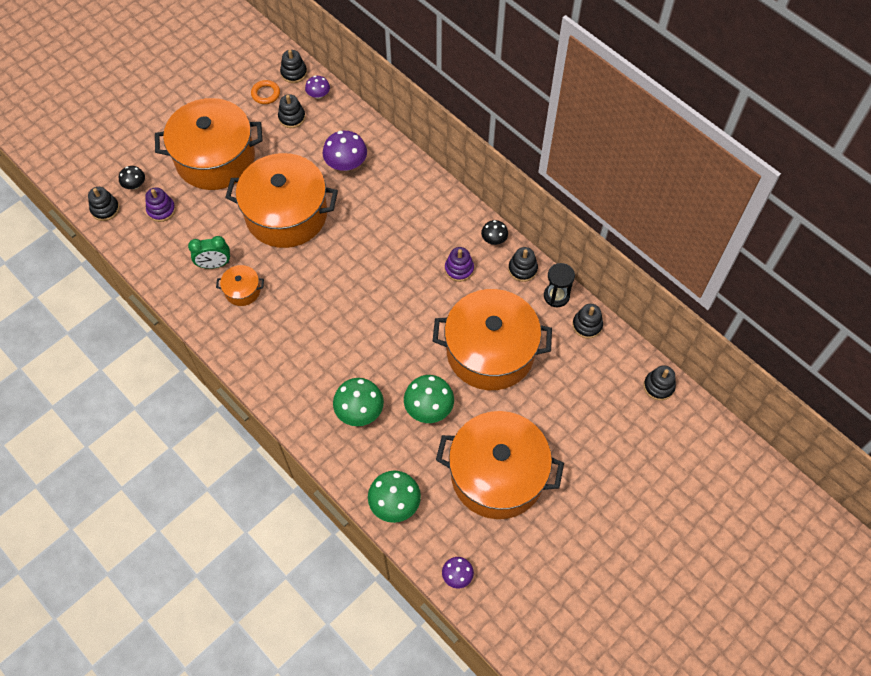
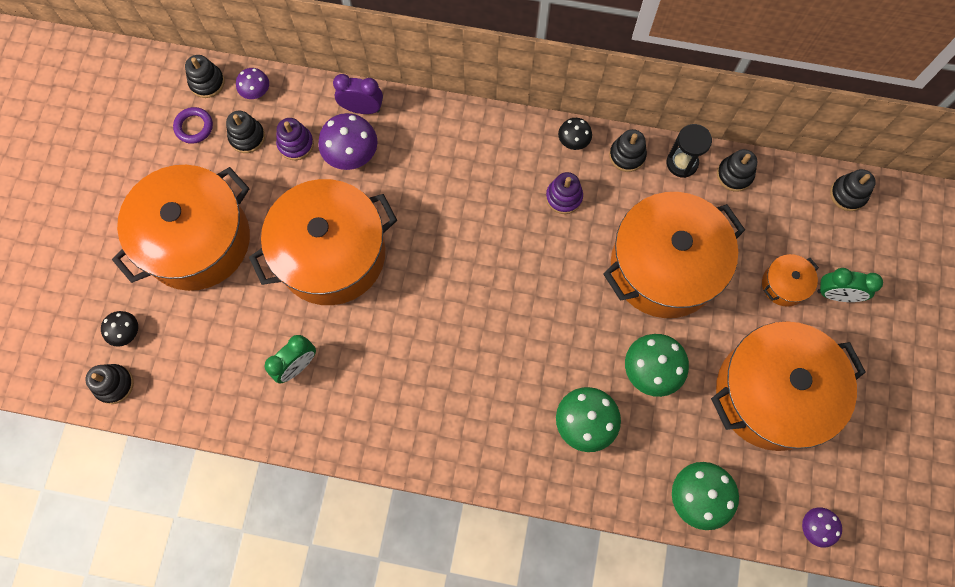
camera: 35 degrees left, 10 degrees up
purple stacking toy [145,188,176,222] -> purple stacking toy moved to [276,118,314,160]
orange pot [216,265,264,306] -> orange pot moved to [762,254,819,307]
orange ring [251,80,280,104] -> purple ring [173,107,213,144]
none -> purple clock [333,74,383,114]
none -> green clock [817,268,883,302]

